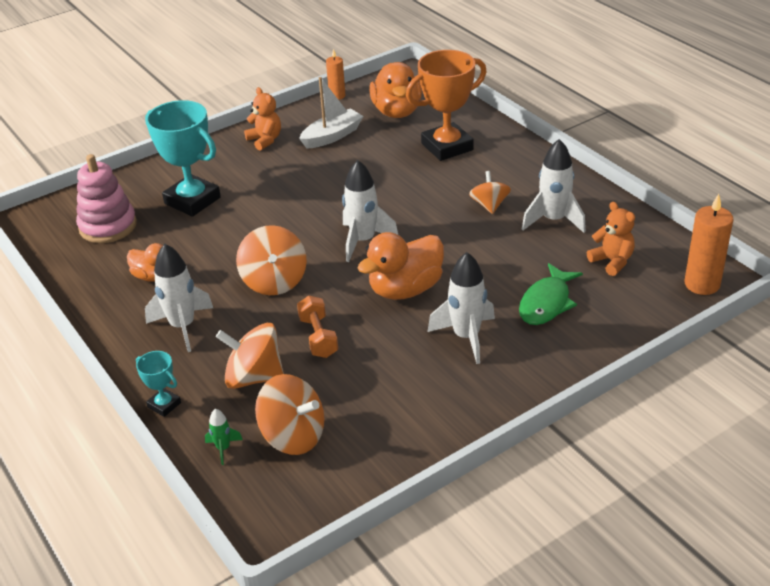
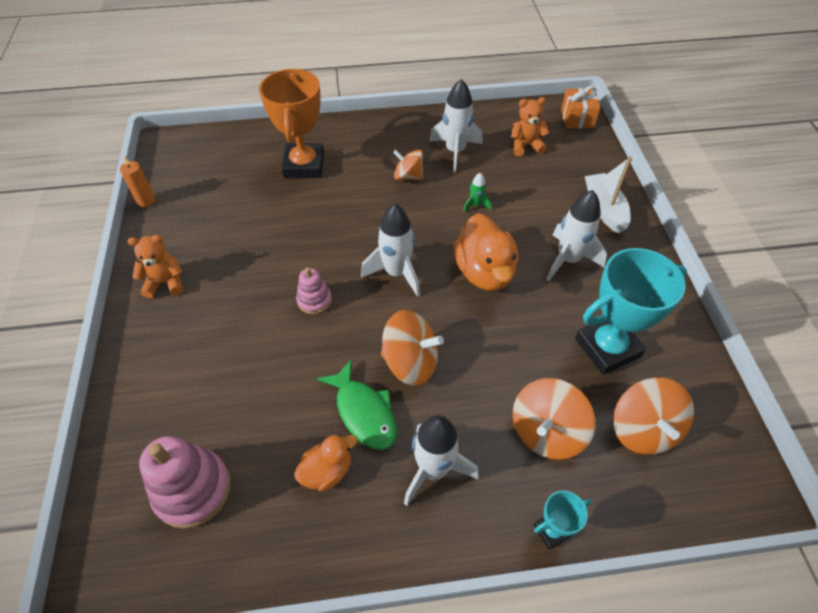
camera: 65 degrees left, 15 degrees up
turquoise trophy [145,100,221,217] -> turquoise trophy moved to [575,248,687,375]
green rocket [205,409,243,465] -> green rocket moved to [463,173,491,212]
orange spinning top [255,374,324,455] -> orange spinning top turned 120 degrees clockwise [613,378,694,454]
orange dumbbell [297,296,338,358] -> none
white boat [299,77,363,149] -> white boat moved to [585,157,632,234]
orange duck [369,62,422,118] -> none
green fish [519,263,583,325] -> green fish moved to [317,360,397,450]
orange candle [684,194,733,295] -> orange gift [561,86,601,128]
none -> pink stacking toy [296,267,332,314]

